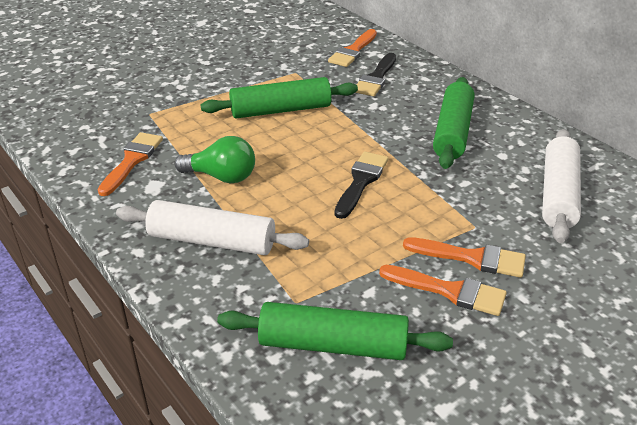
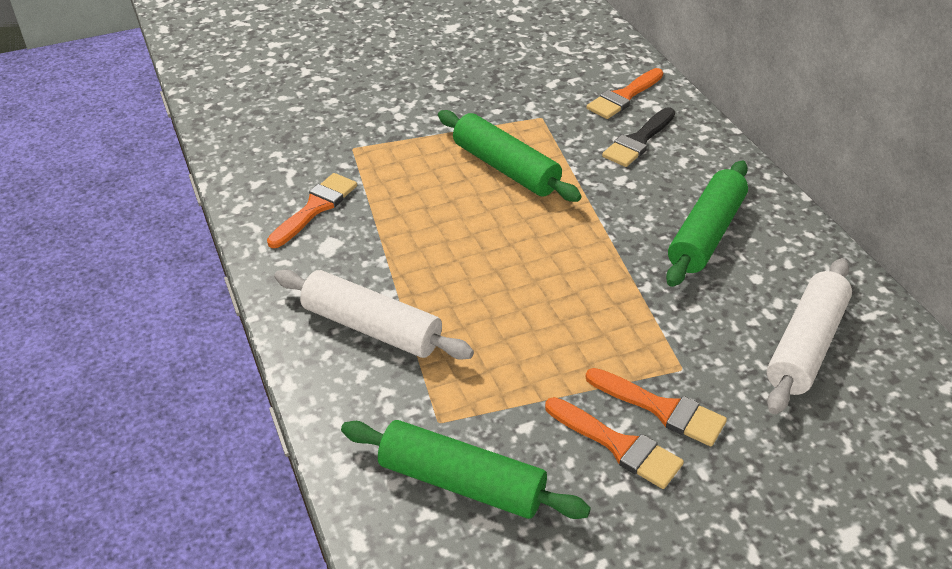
camera: 15 degrees right, 5 degrees up
green light bulb [174,136,255,184] -> none
green rolling pin [201,77,358,118] -> green rolling pin turned 45 degrees clockwise [438,110,582,202]
black brush [335,151,388,219] -> none

